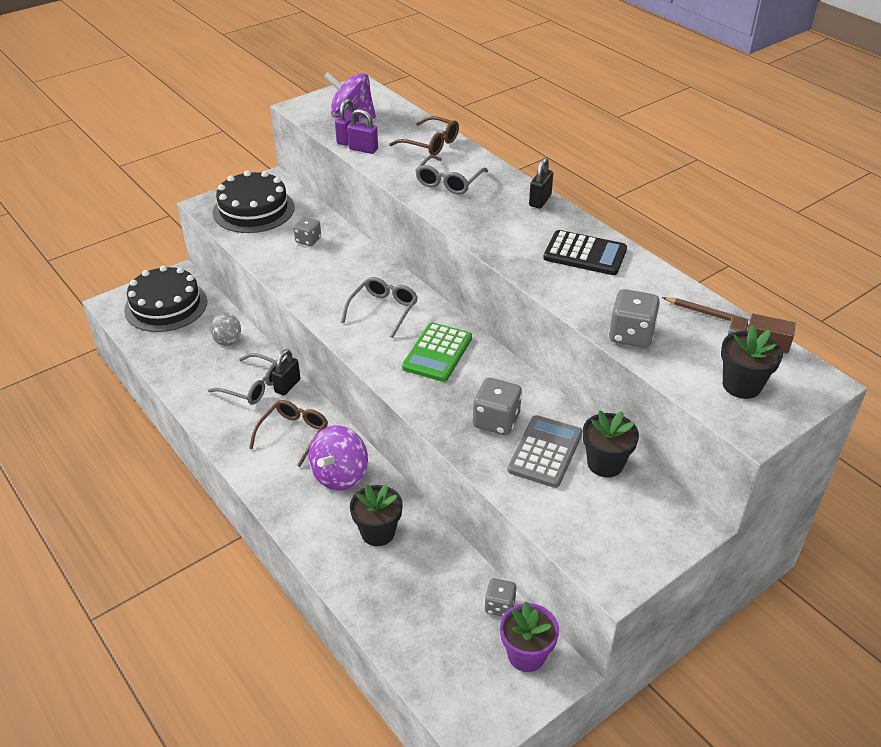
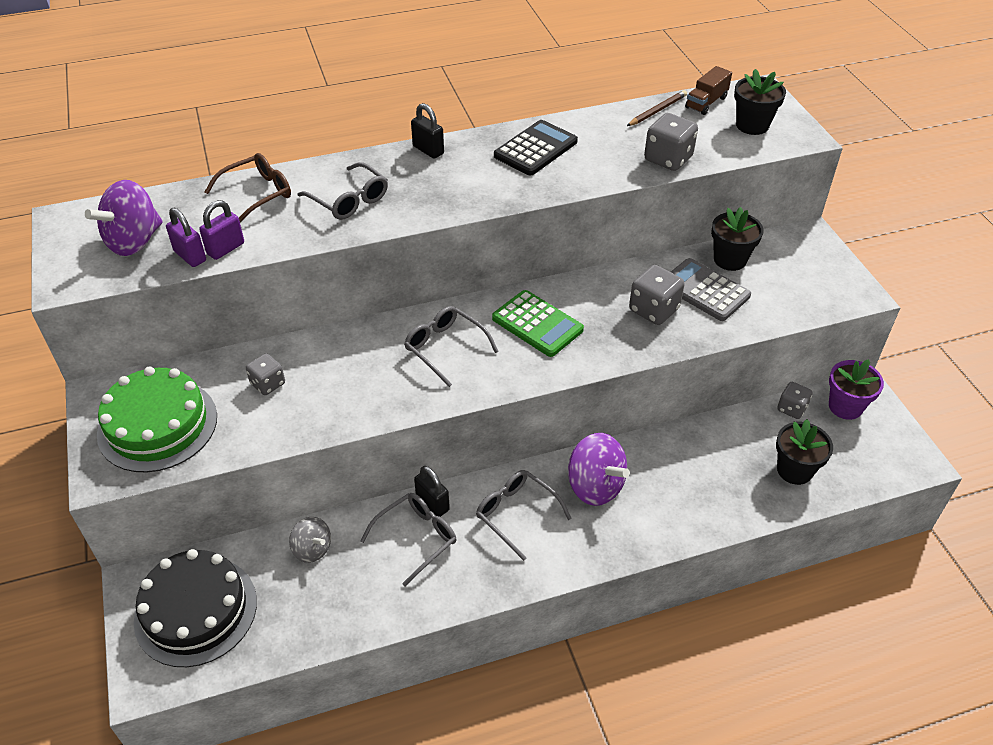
camera: 70 degrees left, 5 degrees up
black cake [213,170,294,233] -> green cake [97,367,217,472]
brown glasses [249,400,328,467] -> grey glasses [476,470,572,561]
black flower pot [350,484,403,546] -> black flower pot moved to [776,419,833,485]

